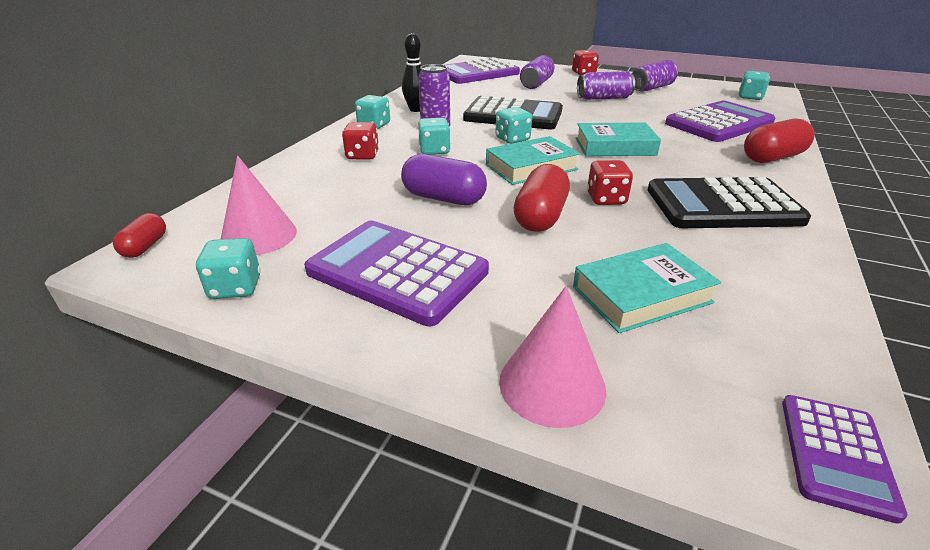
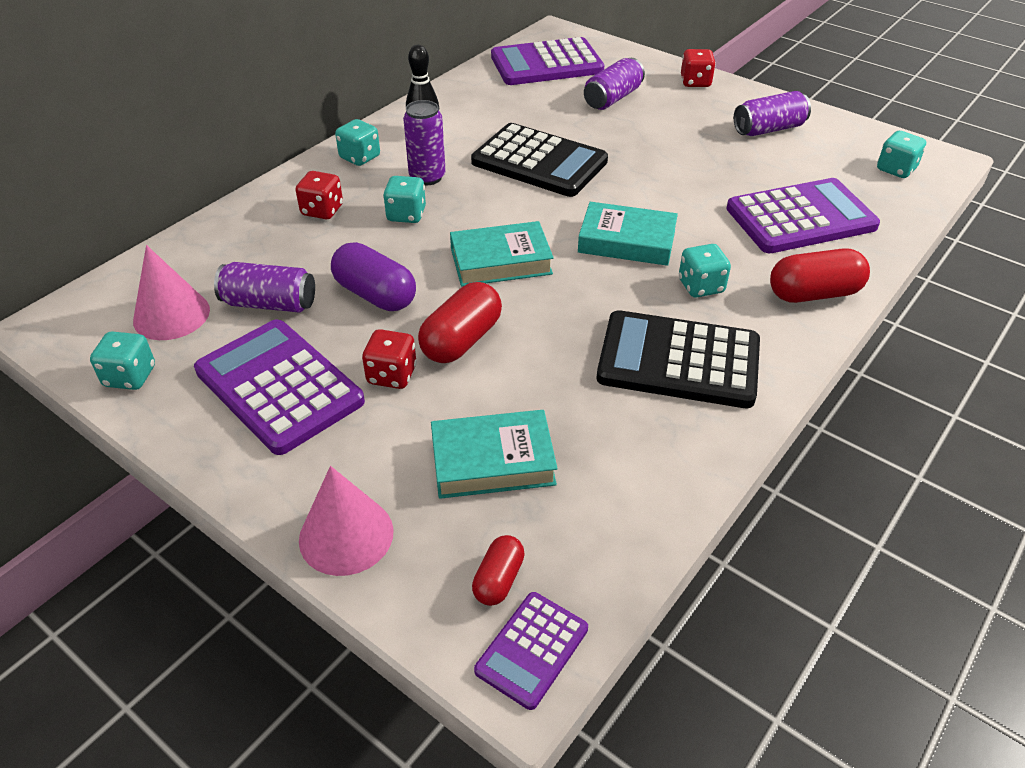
camera: 15 degrees right, 10 degrees up
red capsule [113,213,166,258] -> red capsule moved to [472,535,525,606]
turquoise dice [495,107,532,144] -> turquoise dice moved to [679,244,731,297]
purple can [577,71,635,100] -> purple can moved to [214,262,315,312]
red dice [587,160,633,205] -> red dice moved to [362,329,417,389]

